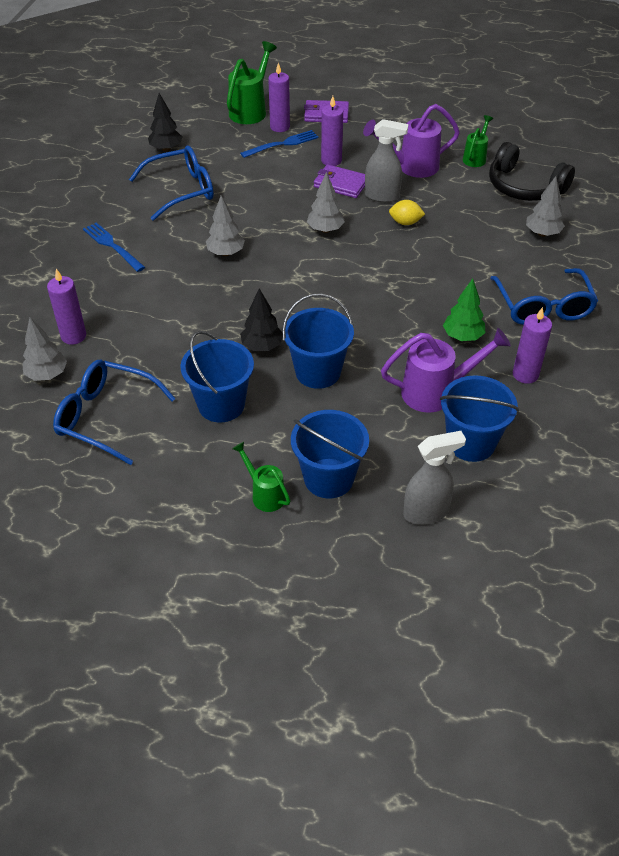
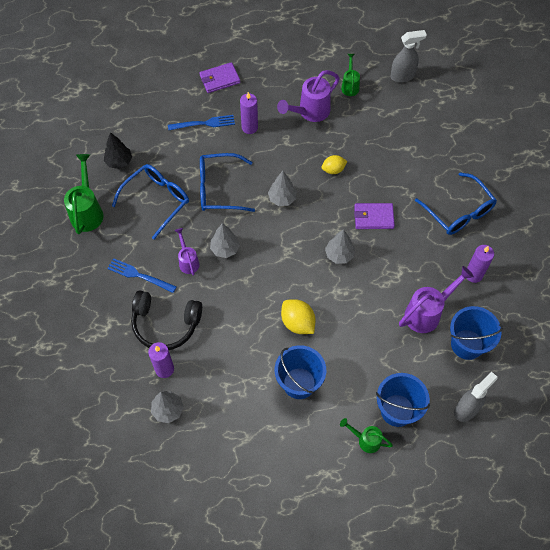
camera: 25 degrees left, 15 degrees up
blue glasses [53,360,176,465] -> blue glasses moved to [200,153,255,212]
green watering can [227,41,277,124] -> green watering can moved to [64,154,103,234]
blue fork [240,130,319,158] -> blue fork turned 45 degrees clockwise [168,115,235,130]
black tree [240,288,283,351] -> yellow lemon [281,299,315,334]
purple candle [268,63,290,132] -> none
blue bucket [282,293,354,389] -> none
purple wallet [314,164,365,198] -> purple wallet moved to [354,203,395,229]
grey spray bottle [365,119,408,202] -> grey spray bottle moved to [390,30,427,82]
green tree [443,278,485,341] -> none
black headphones [489,142,575,201] -> black headphones moved to [131,290,202,350]
grey tree [526,176,565,237] -> grey tree moved to [325,229,355,264]
none -> purple watering can [175,228,199,276]

